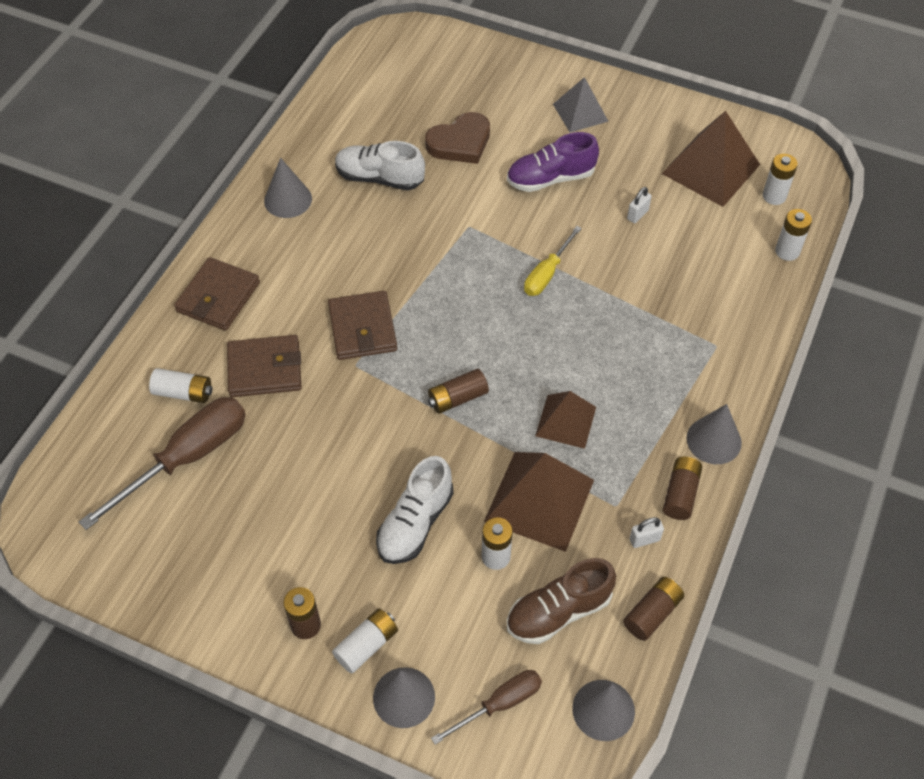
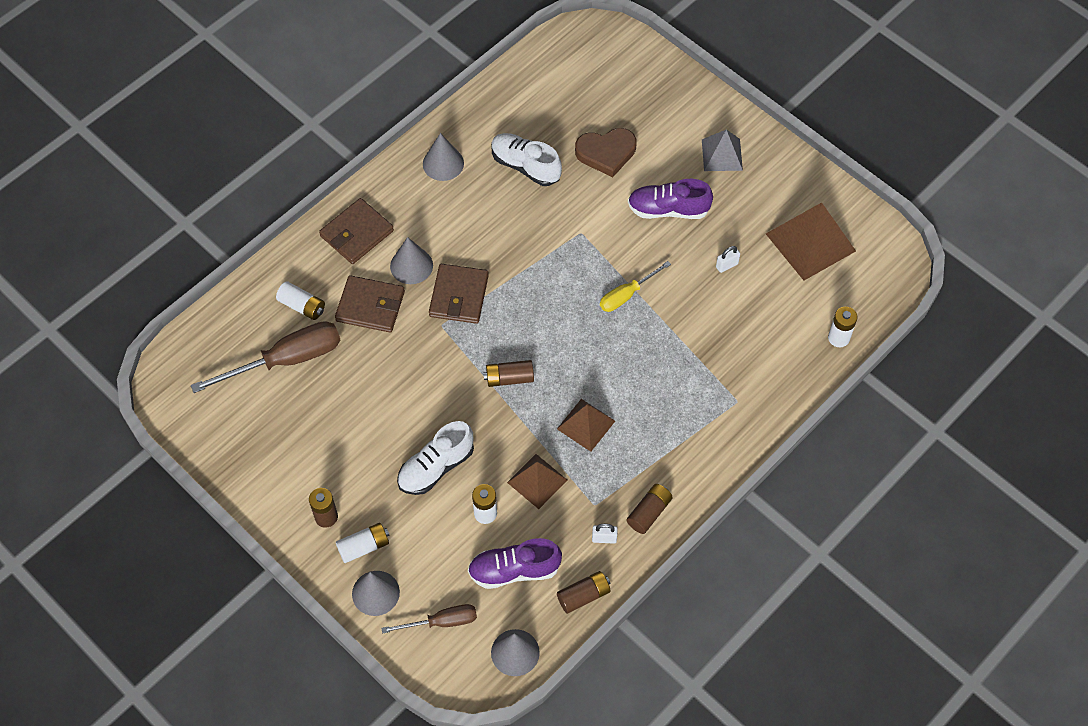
camera: 20 degrees right, 5 degrees up
brown pyramid [484,452,594,552] -> brown pyramid [507,454,567,509], size x0.61
brown shoe [507,558,616,644] -> purple shoe [468,538,562,589]
grey cone [687,404,742,464] -> grey cone moved to [390,237,433,284]
white battery [763,154,798,205] -> none

